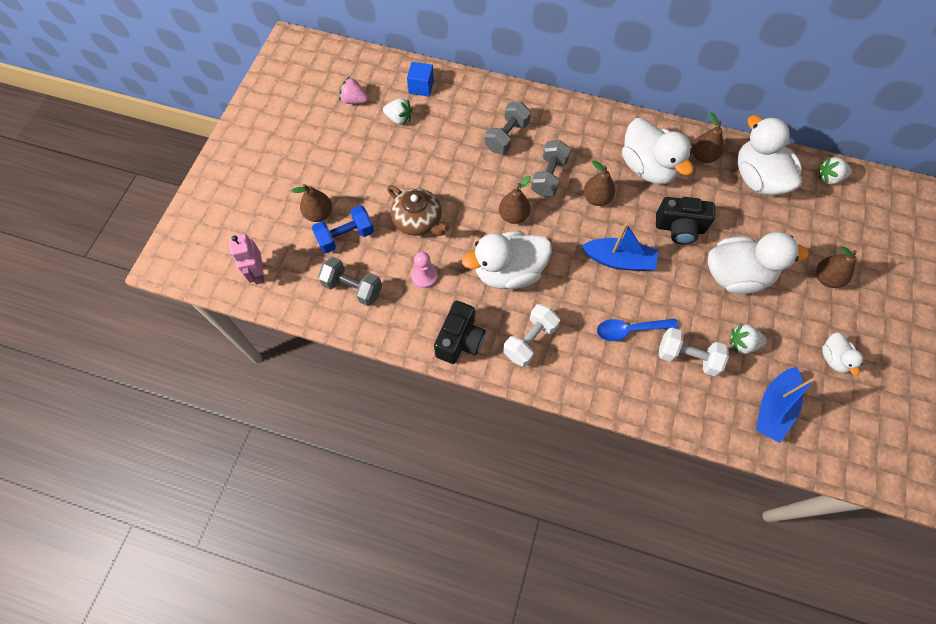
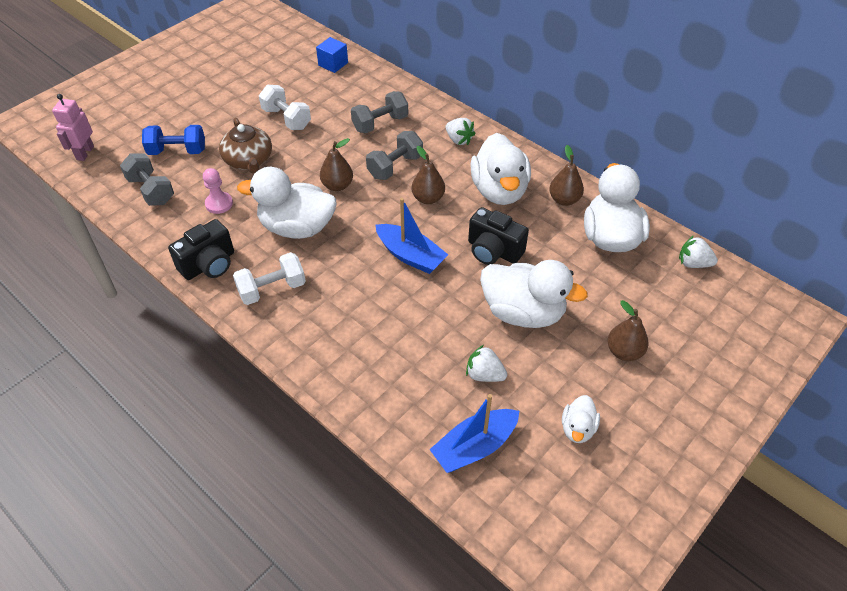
camera: 25 degrees right, 15 degrees down
brown pear [291,184,332,222] -> none
pink strawberry [339,77,368,104] -> none
white strawberry [383,98,412,125] -> white strawberry moved to [446,118,476,145]
blue spoon [597,319,678,341] -> none
white dumbbell [659,328,729,376] -> white dumbbell moved to [259,85,311,130]

